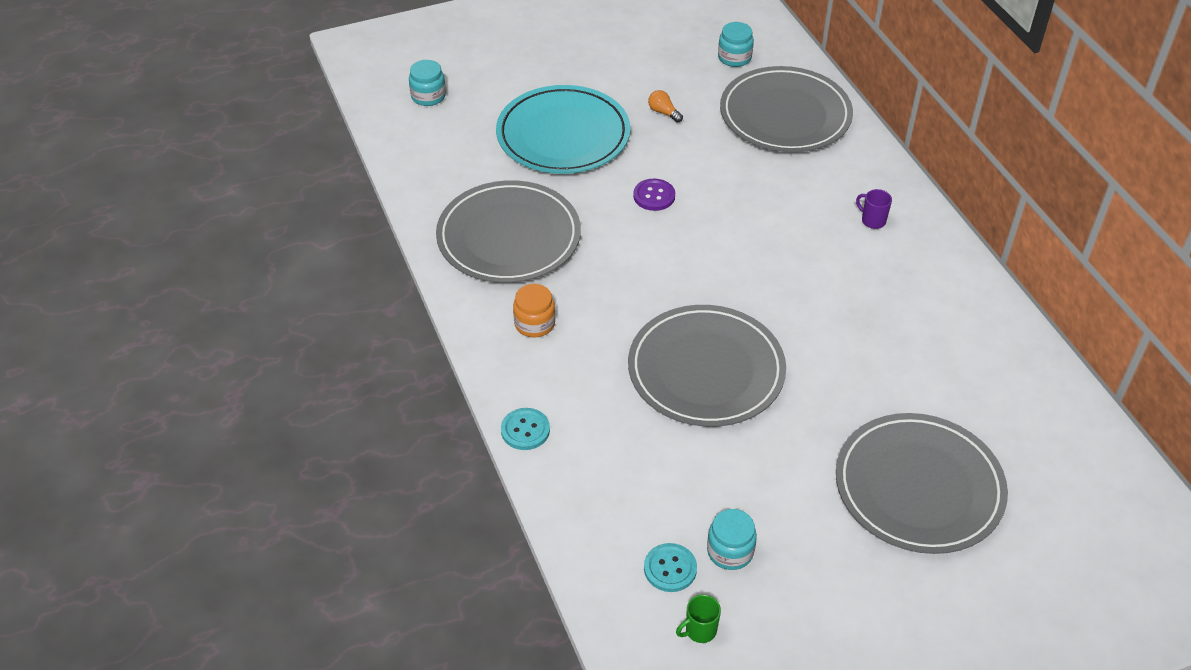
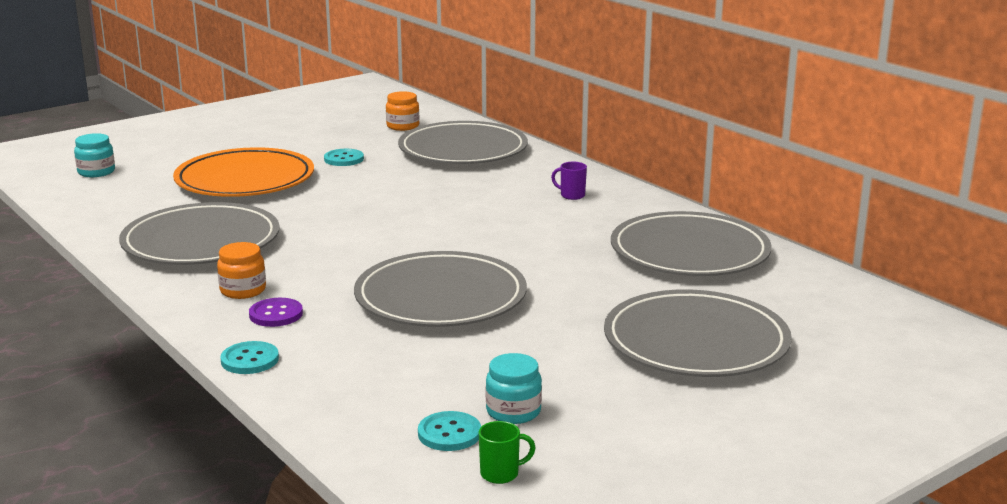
camera: 15 degrees left, 25 degrees down
turquoise plate [496,85,630,174] -> orange plate [173,147,314,197]
purple button [633,179,675,211] -> purple button moved to [249,298,303,327]
orange light bulb [648,90,683,123] -> turquoise button [324,149,364,166]
green mug [676,595,721,643] -> green mug turned 150 degrees counterclockwise [479,421,536,484]
turquoise jar [718,22,754,67] -> orange jar [386,91,419,131]
none -> grey plate [611,211,772,276]

